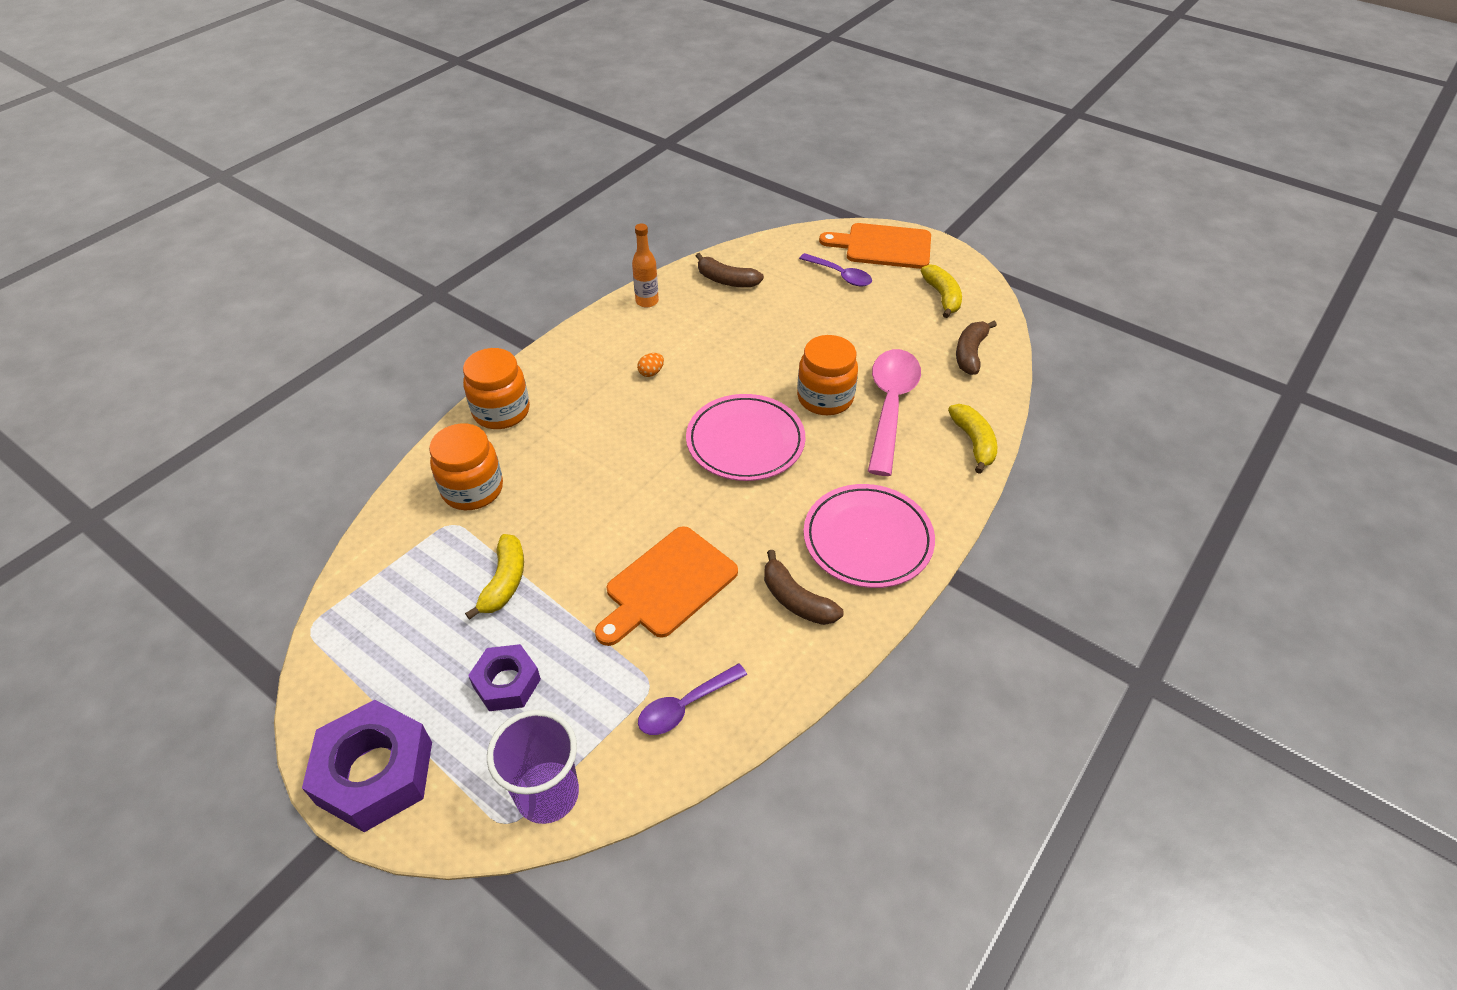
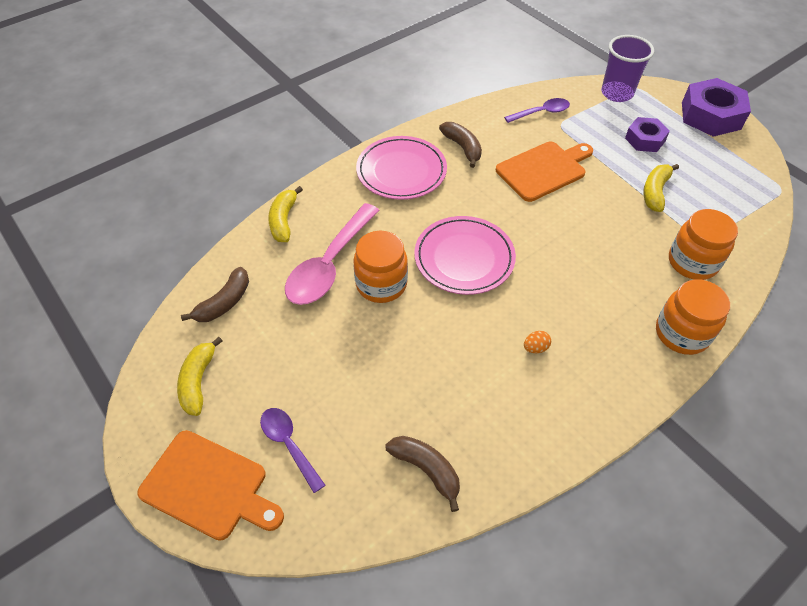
camera: 165 degrees left, 5 degrees up
orange bottle [632,224,659,308] -> none

